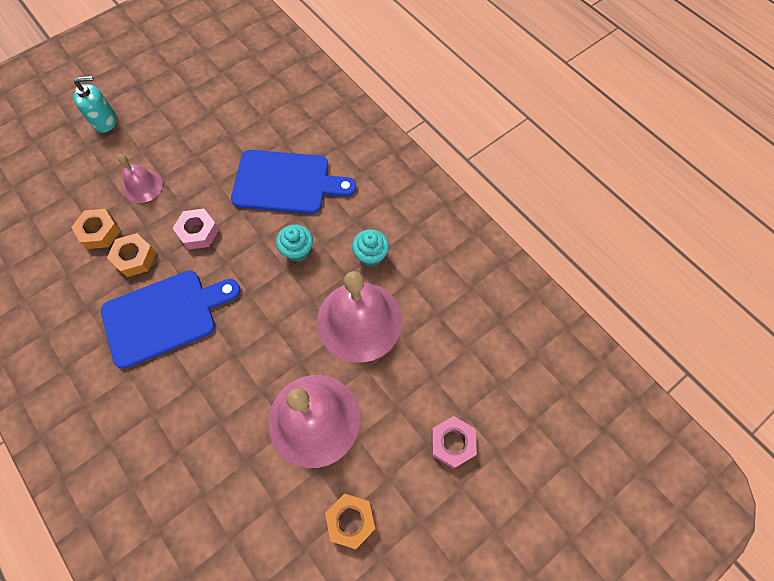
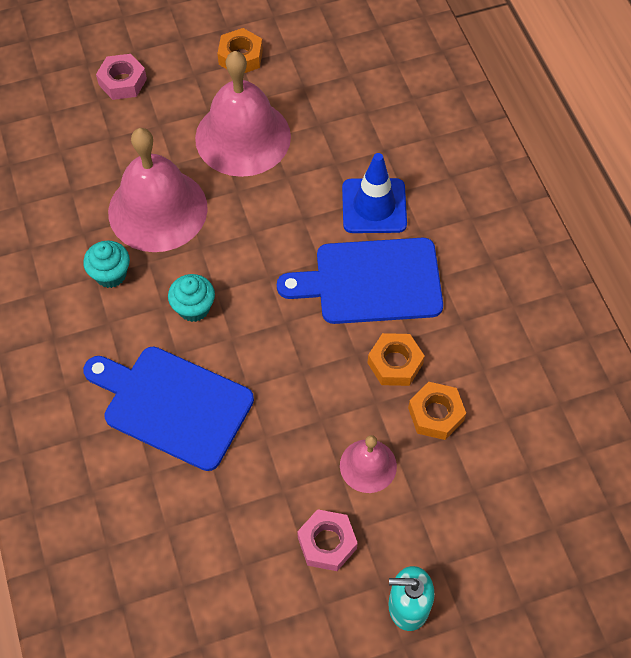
camera: 160 degrees left, 5 degrees down
pink nut [172,209,219,250] -> pink nut moved to [297,509,358,571]
none -> blue traffic cone [342,153,407,233]

